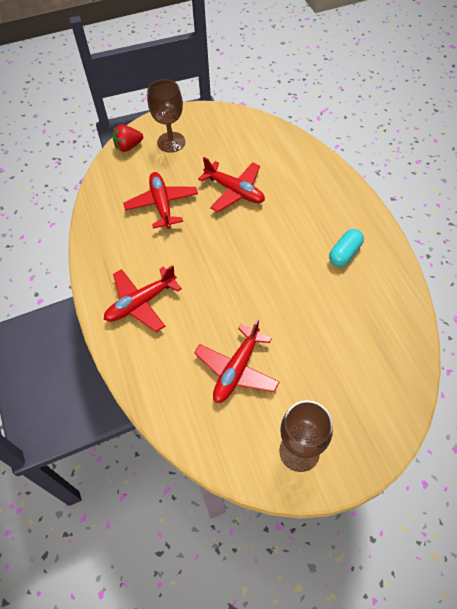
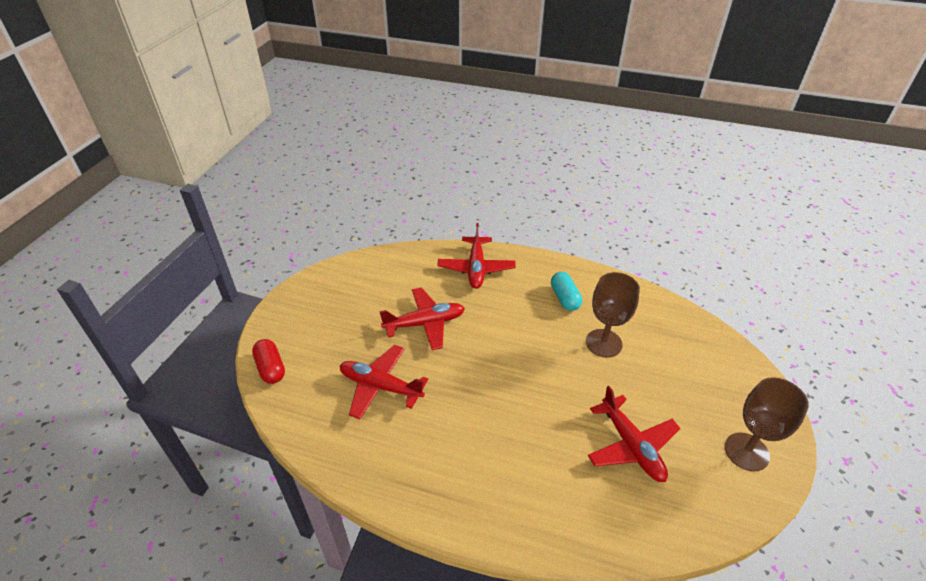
camera: 55 degrees left, 15 degrees down
red plane [104,265,182,332] -> red plane moved to [437,223,516,289]
red strawberry [113,125,143,152] -> red capsule [252,339,285,384]
brown goblet [147,79,185,153] -> brown goblet moved to [586,272,640,357]

